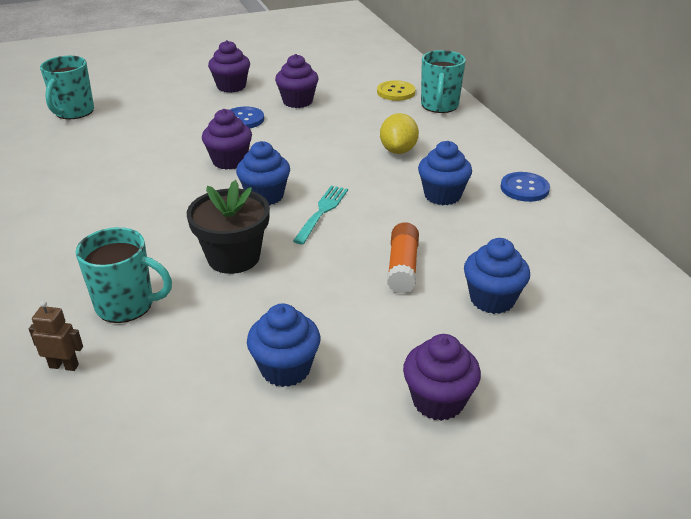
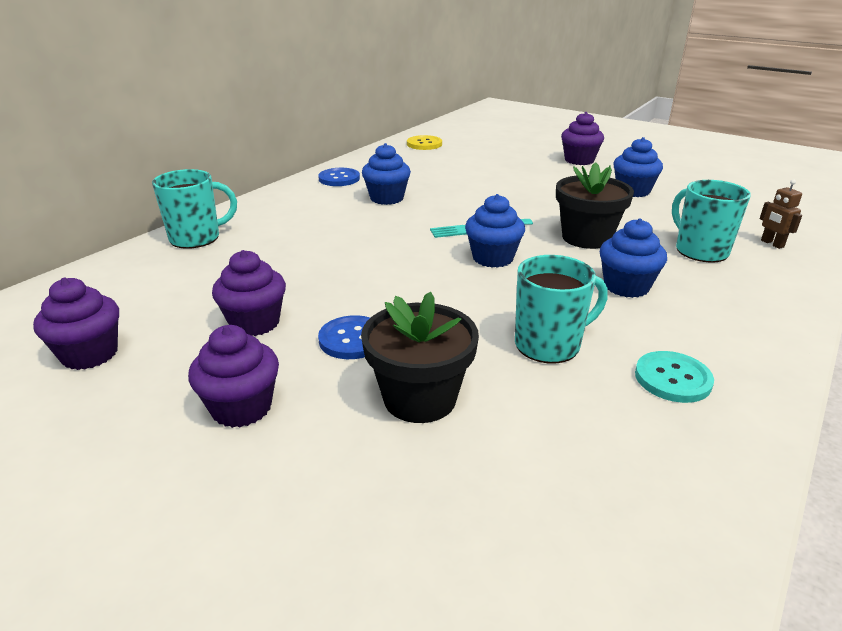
camera: 125 degrees left, 5 degrees down
turquoise mug [40,56,94,119] -> turquoise mug moved to [515,255,608,363]
purple cupcake [202,109,252,170] -> purple cupcake moved to [33,278,119,370]
yellow button [377,80,415,101] -> yellow button moved to [407,135,442,150]
yellow lemon [380,113,419,154] -> none
orange glue stick [387,222,419,294] -> none
blue cupcake [464,238,530,314] -> blue cupcake moved to [600,218,667,298]
none -> black flower pot [361,292,479,423]
none -> turquoise button [635,351,714,403]

